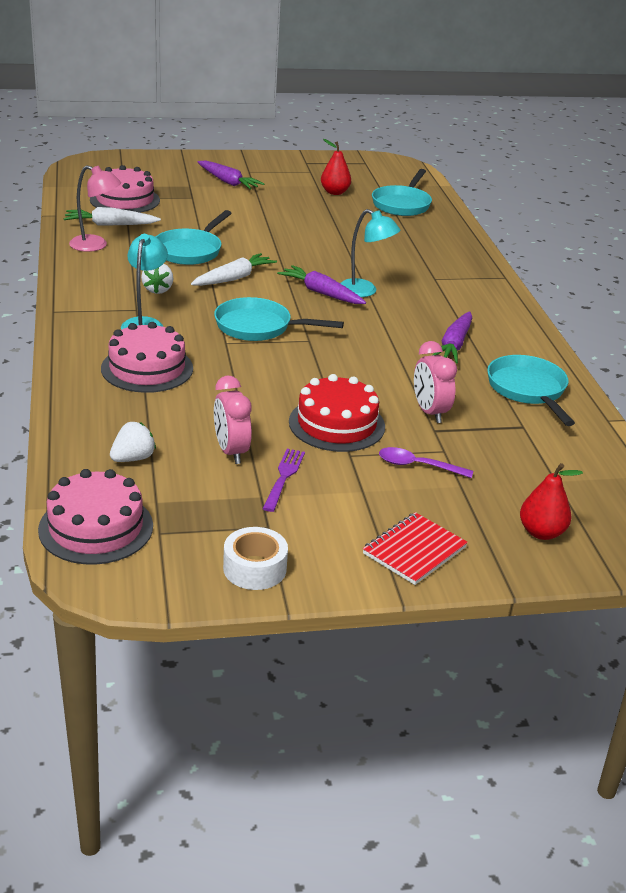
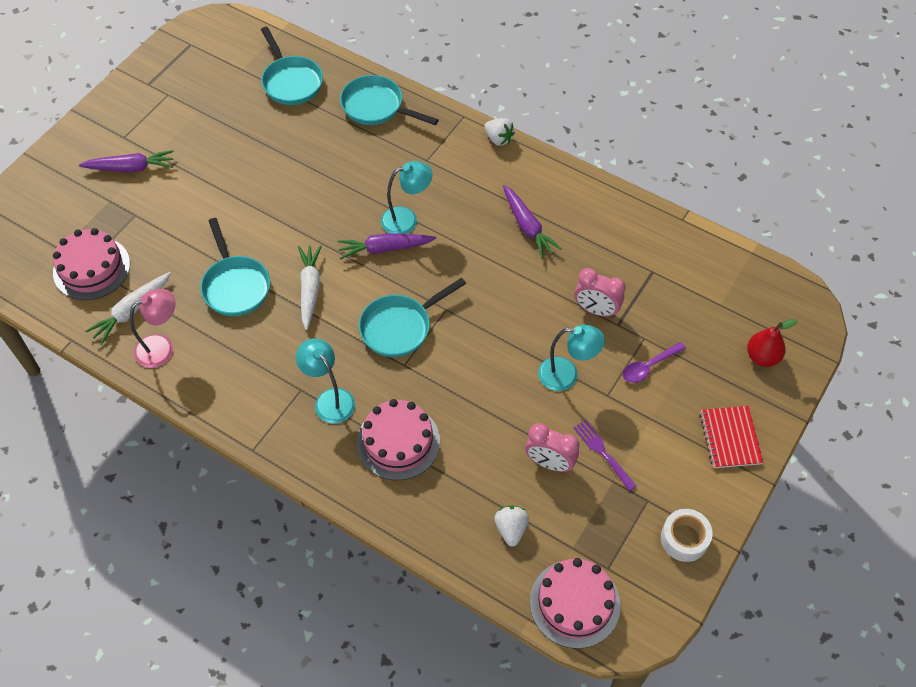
camera: 45 degrees left, 25 degrees up
white strawberry [141,264,174,294] -> white strawberry moved to [484,118,515,146]
red cake [289,374,385,452] -> turquoise lamp [538,325,605,391]
red pear [321,139,351,195] -> none
turquoise pan [487,355,575,426] -> turquoise pan moved to [340,75,439,125]

